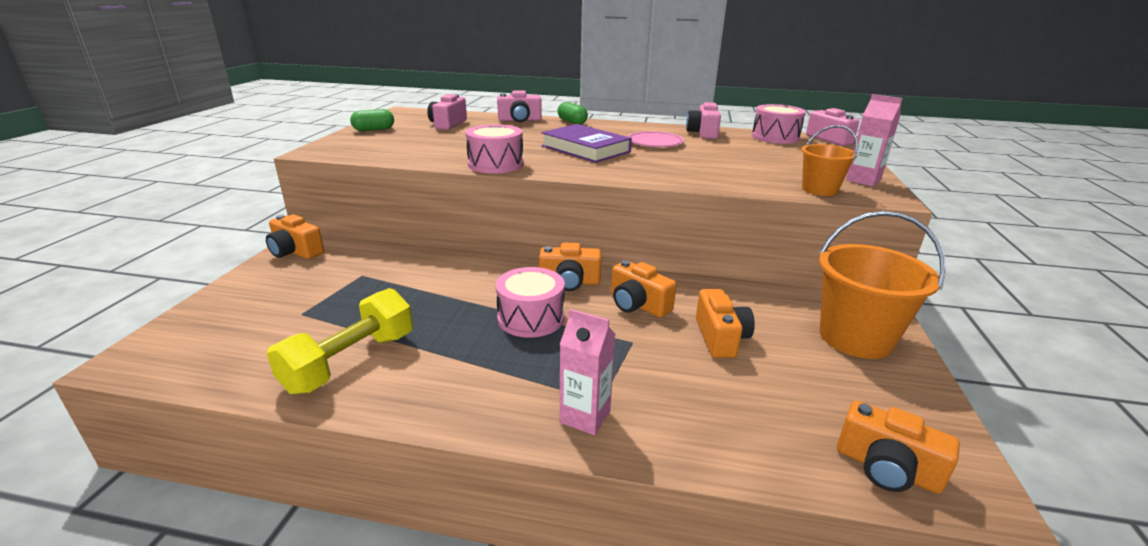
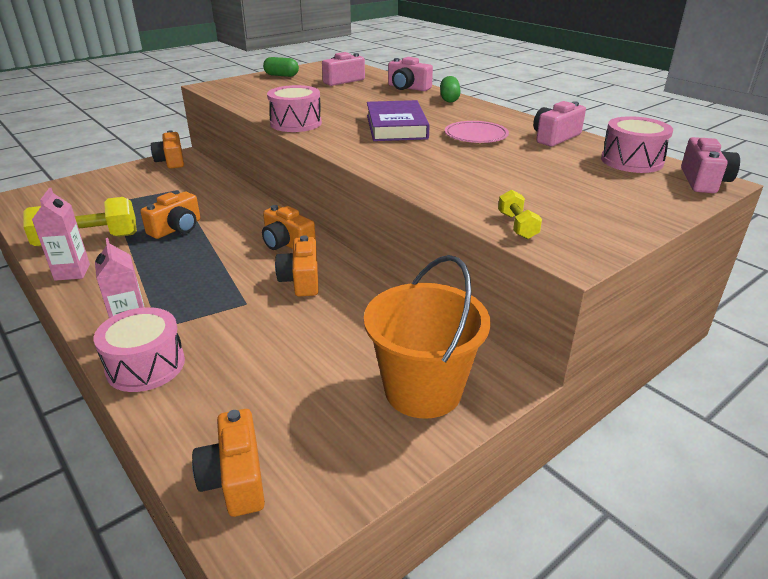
camera: 40 degrees right, 5 degrees up
pink drum [496,267,565,338] -> pink drum moved to [94,307,185,392]
orange camera [696,289,755,358] -> orange camera moved to [140,192,200,239]
orange bucket [801,125,858,196] -> yellow dumbbell [498,190,542,239]
pink carton [846,94,903,187] -> pink carton moved to [32,188,90,281]

